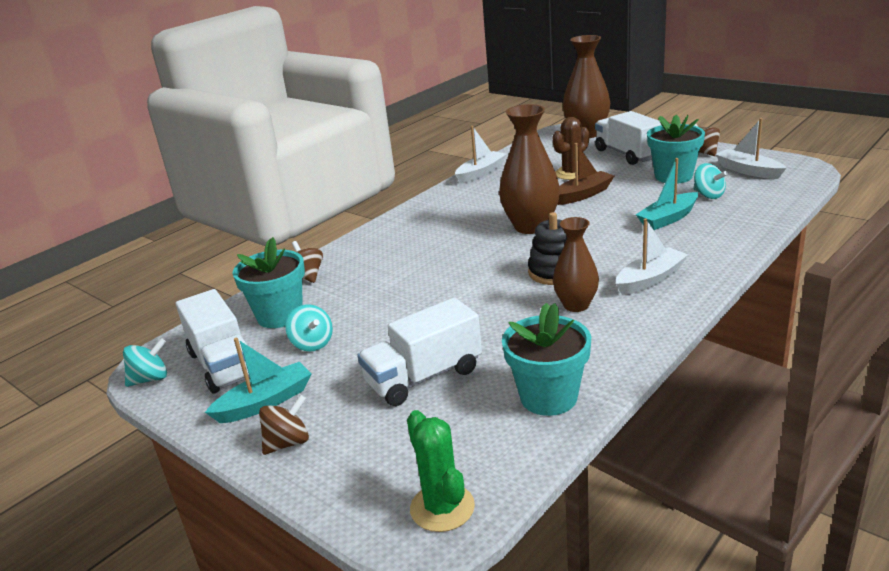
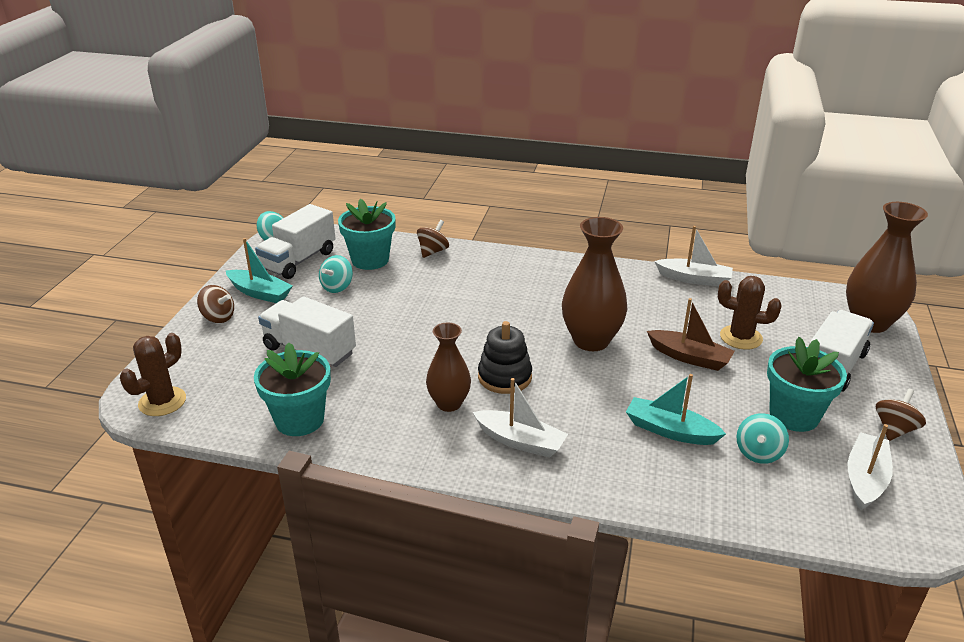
camera: 60 degrees right, 5 degrees up
green cactus [407,410,475,532] -> brown cactus [120,333,186,416]

